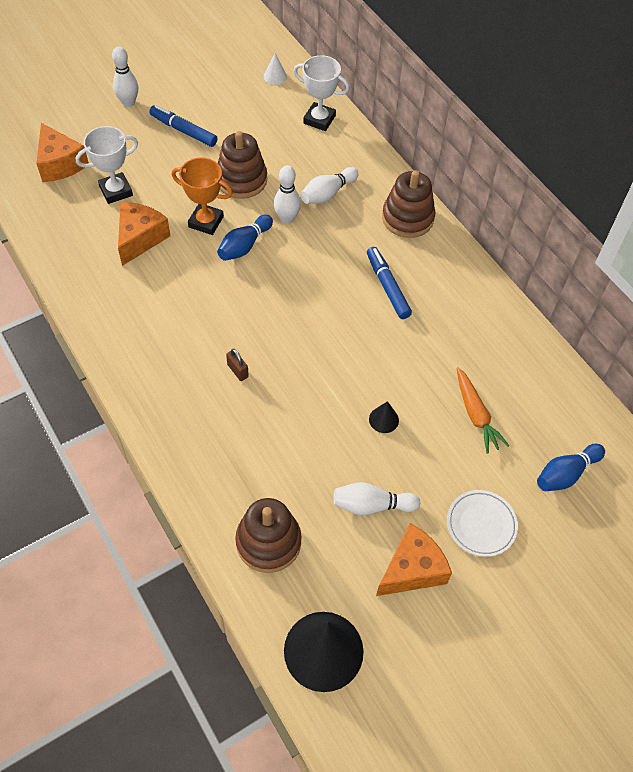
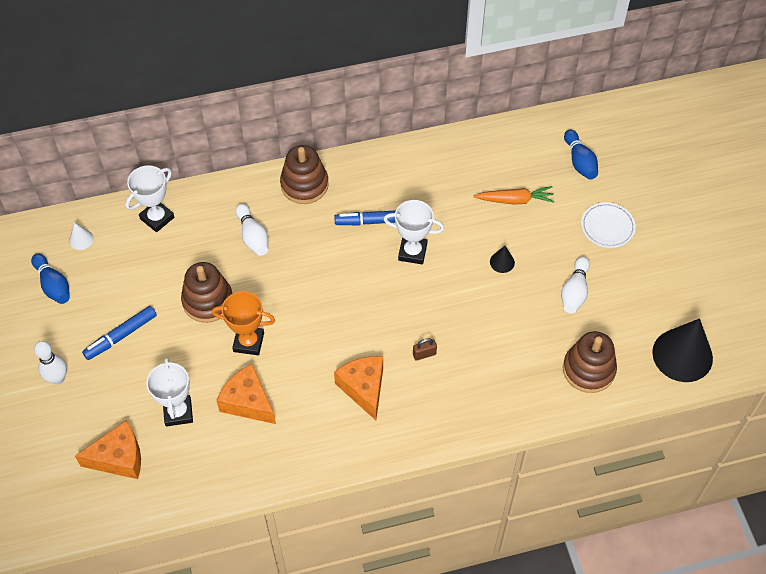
camera: 70 degrees left, 0 degrees up
orange trophy [172,157,233,235] -> orange trophy turned 60 degrees clockwise [212,291,275,355]
blue bowling pin [217,215,273,261] -> blue bowling pin moved to [31,253,70,304]
white bowling pin [274,165,301,224] -> none
orange cheese [376,523,452,596] -> orange cheese moved to [334,356,383,420]
none -> white trophy [384,200,444,264]

